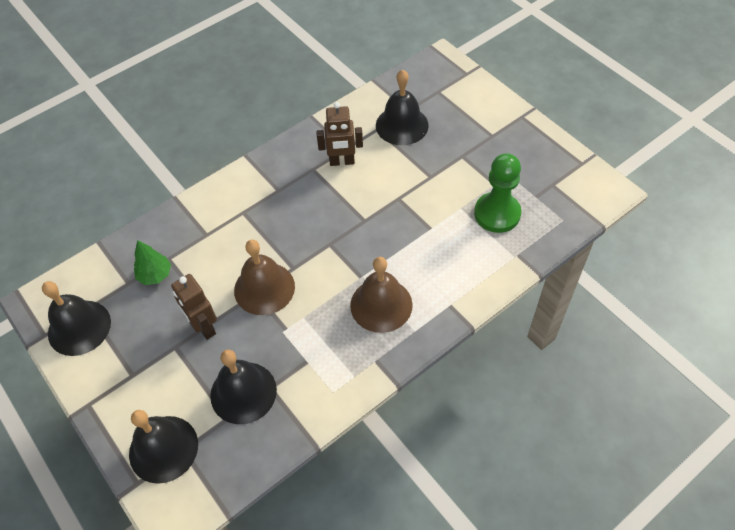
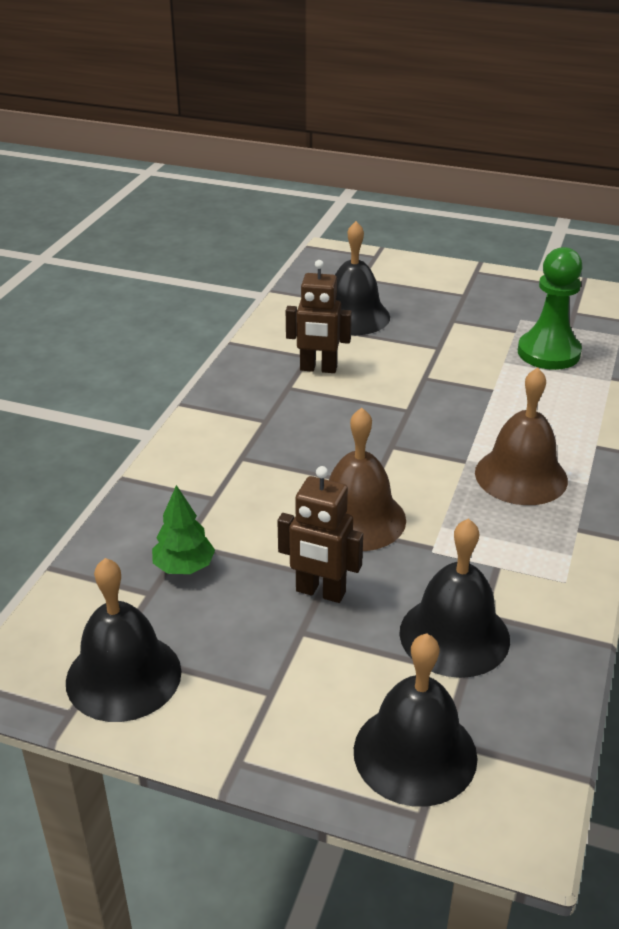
camera: 35 degrees left, 20 degrees down
brown robot [316,102,363,166] -> brown robot turned 45 degrees clockwise [286,260,352,373]

